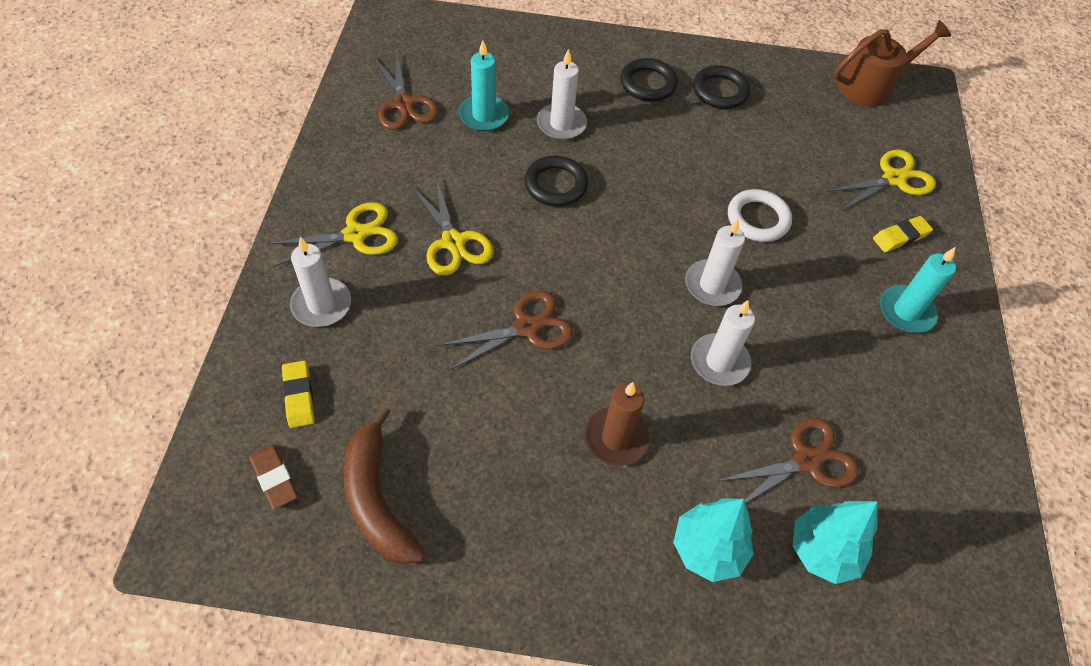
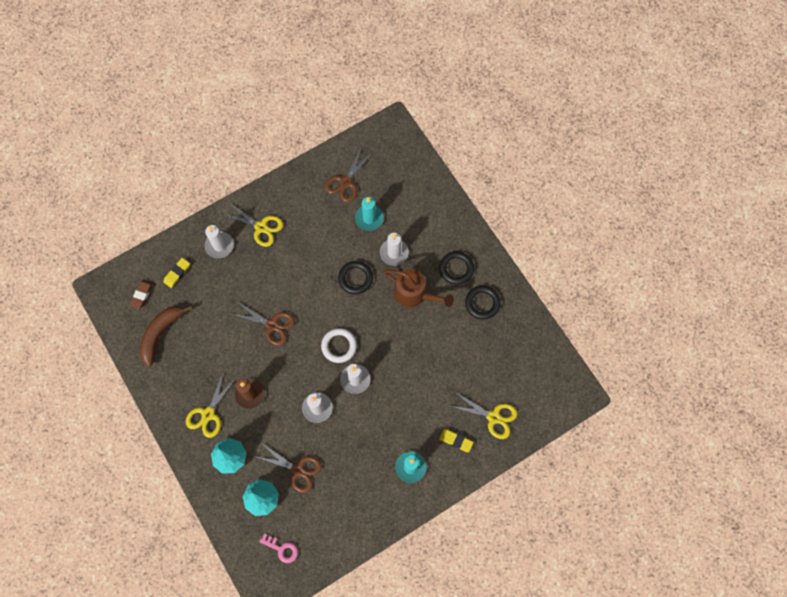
camera: 55 degrees right, 15 degrees up
yellow scissors [412,177,493,276] -> yellow scissors moved to [185,371,237,438]
white ring [728,189,792,242] -> white ring moved to [321,328,357,363]
brown watering can [834,20,951,107] -> brown watering can moved to [384,269,454,307]
none -> pink key [260,534,298,563]

